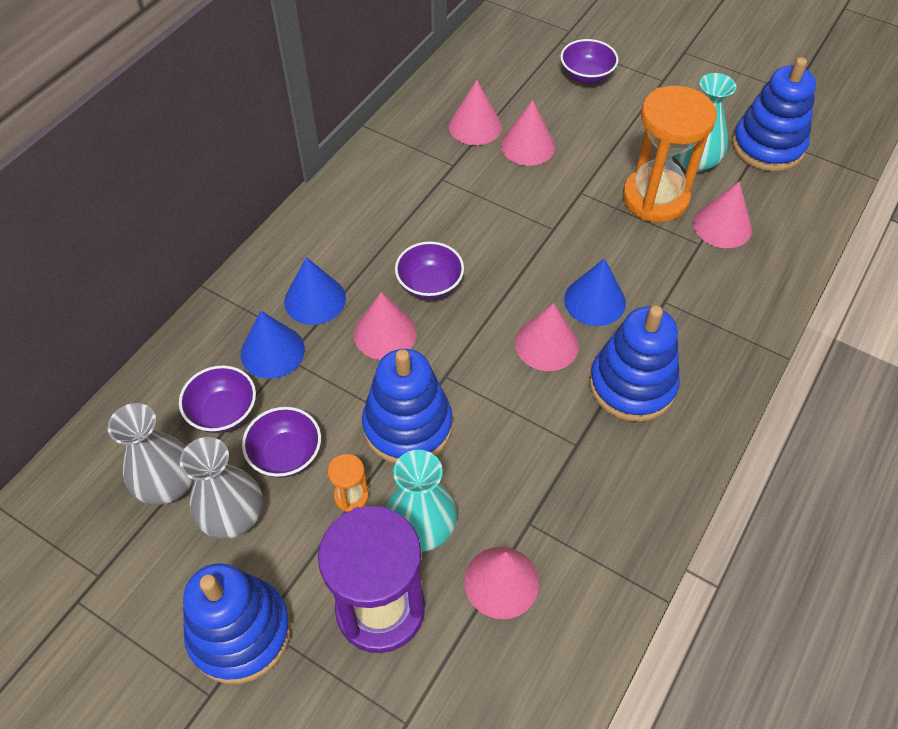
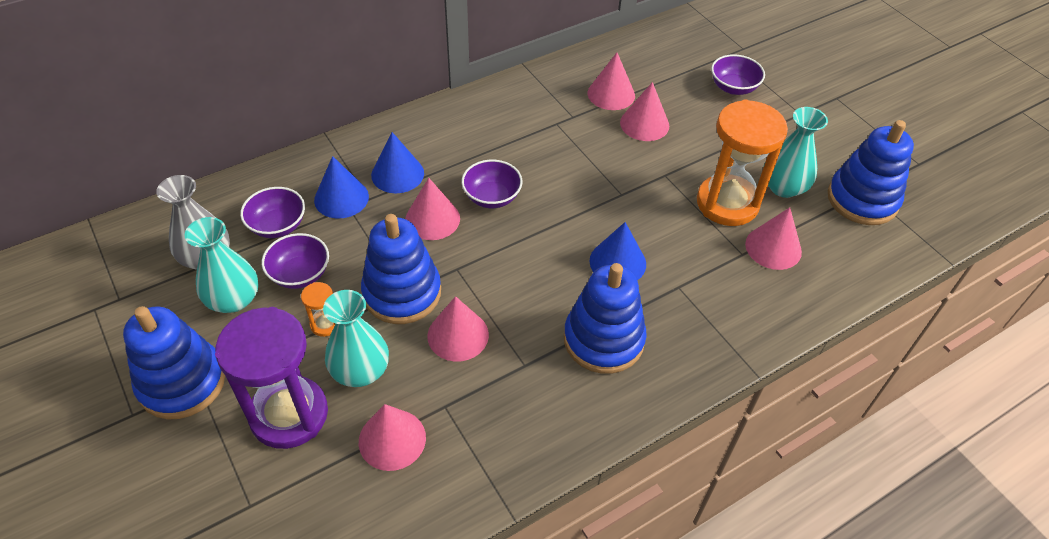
camera: 25 degrees right, 5 degrees down
grey vase [180,437,263,539] -> turquoise vase [185,217,259,313]
pink cone [515,303,579,371] -> pink cone moved to [427,296,489,362]

